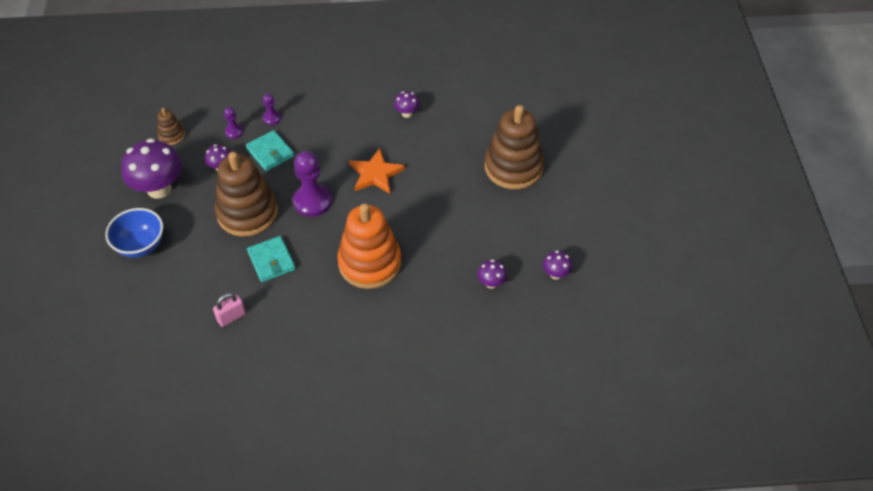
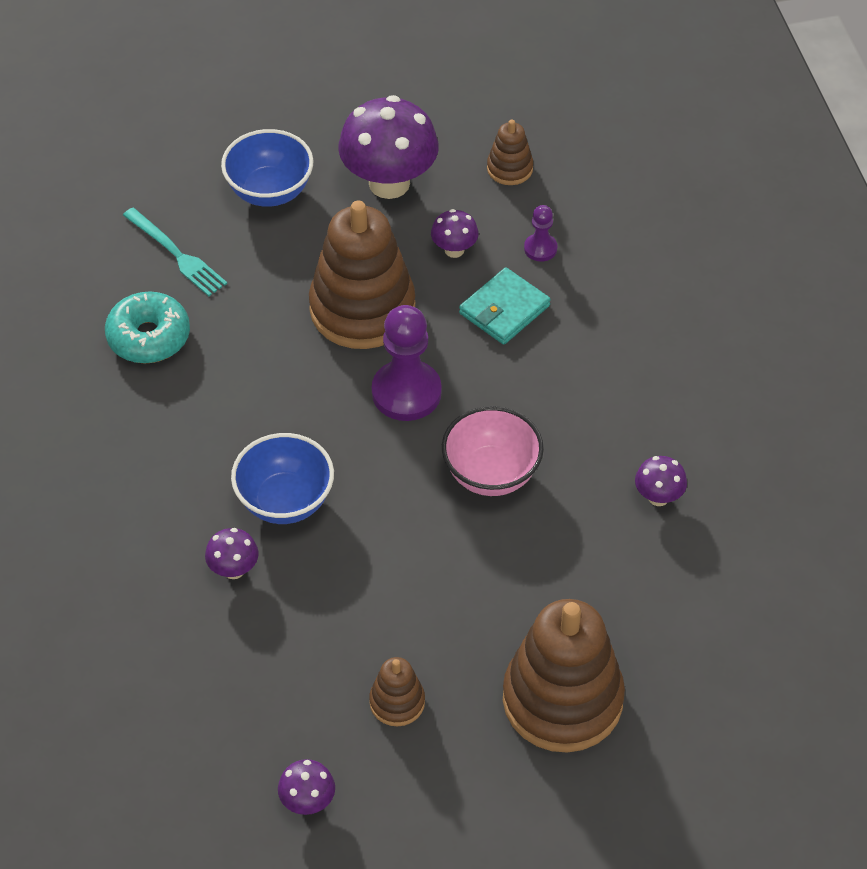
camera: 80 degrees right, 0 degrees up
pink padlock [213,293,246,327] -> turquoise donut [105,291,190,363]
turquoise wallet [247,236,296,282] -> none
purple pawn [263,94,281,125] -> none
orange stacking toy [337,203,401,289] -> blue bowl [231,433,334,524]
orange star [349,148,405,194] -> pink bowl [442,406,544,496]
purple mushroom [477,260,507,289] -> purple mushroom moved to [205,528,259,579]
none -> turquoise fork [123,208,227,296]
none -> brown stacking toy [369,657,425,727]

